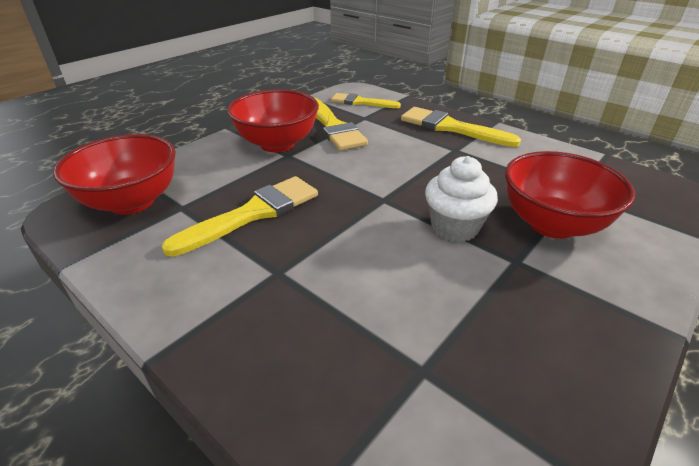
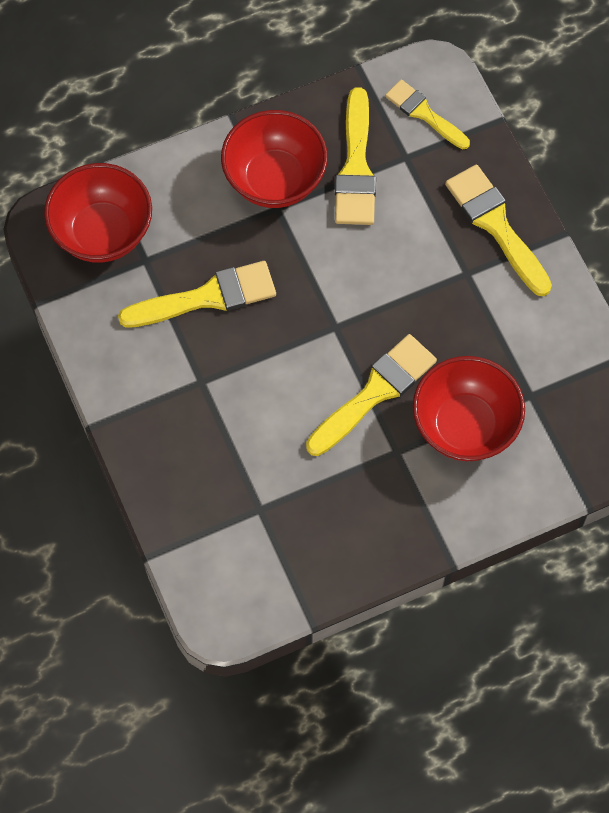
camera: 25 degrees right, 30 degrees up
white cupcake [425,156,498,242] -> yellow brush [306,334,437,456]

